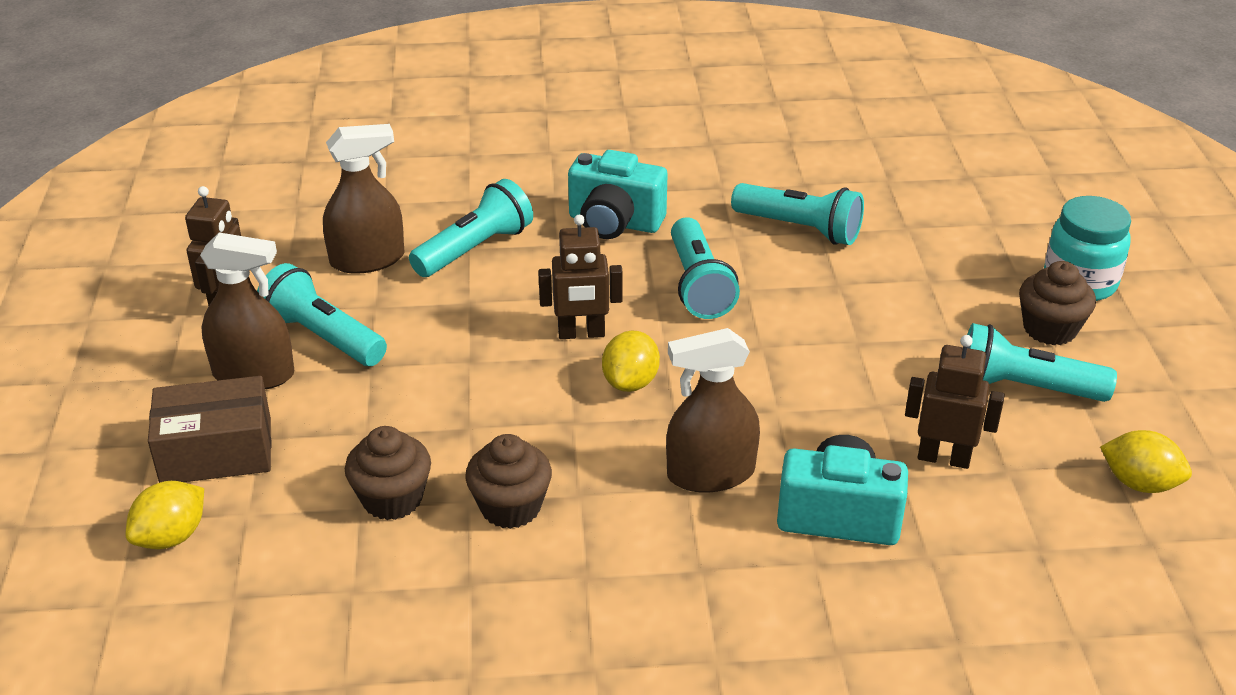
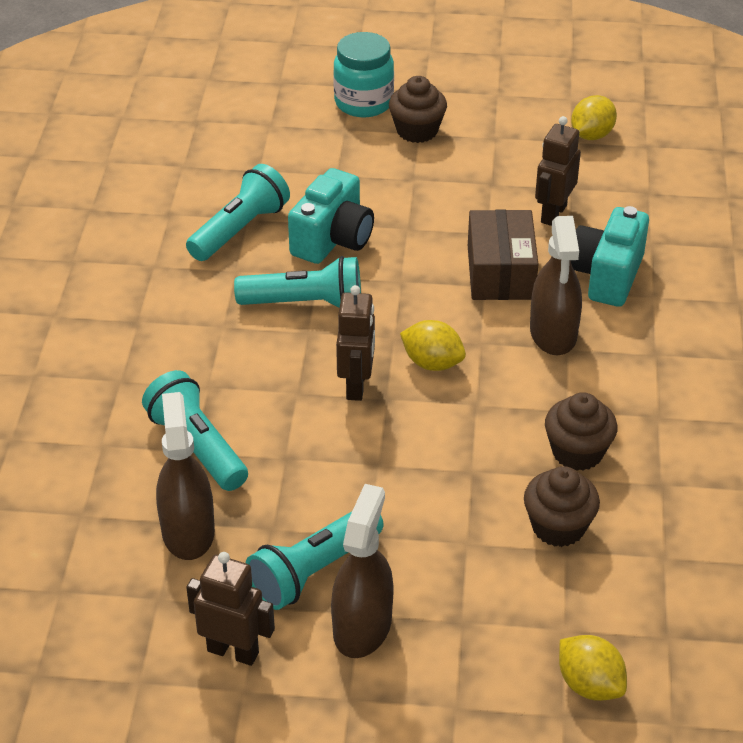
camera: 80 degrees left, 5 degrees up
brown box [148,376,271,483] -> brown box moved to [468,209,538,300]
turquoise camera [568,150,668,239] -> turquoise camera moved to [288,168,374,264]
turquoise flashlight [967,323,1117,402] -> none

